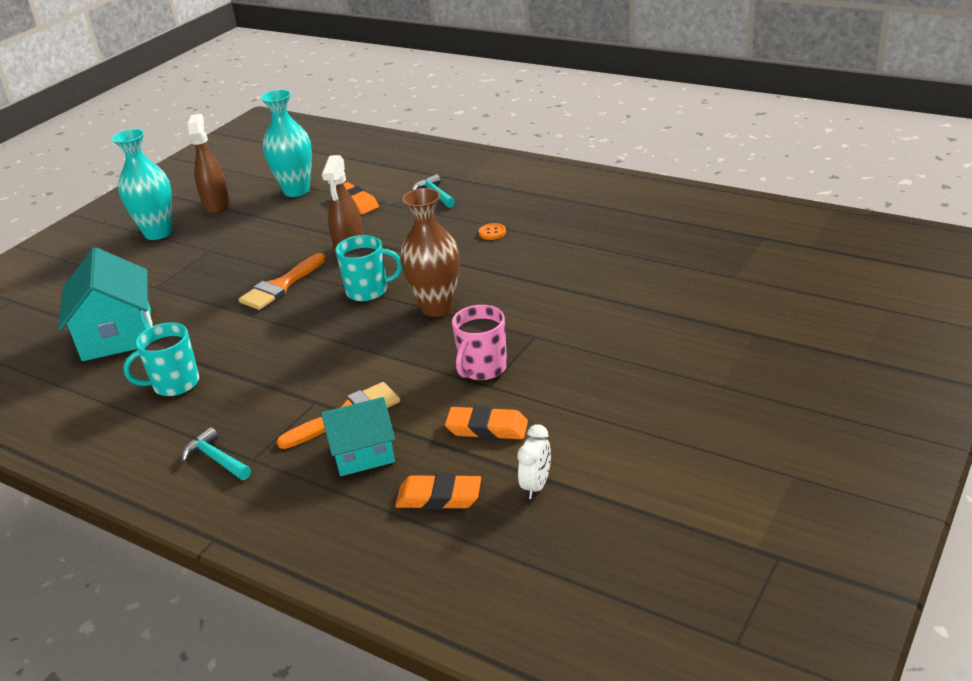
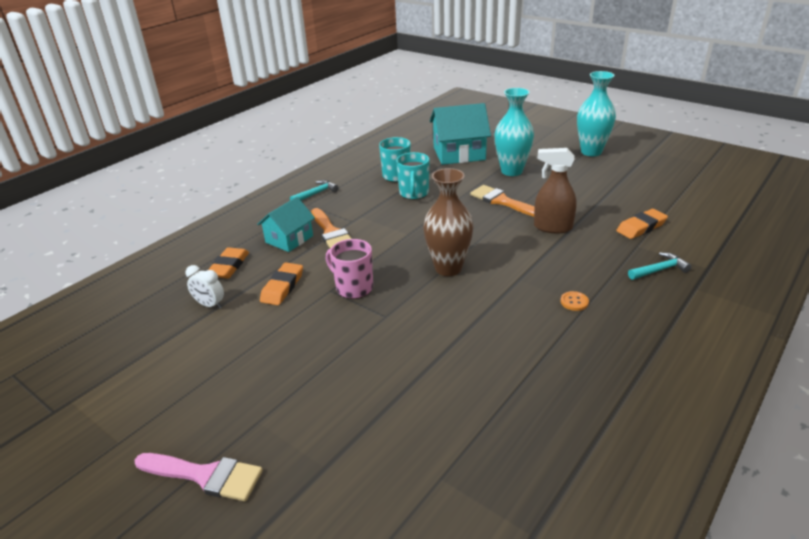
camera: 95 degrees right, 0 degrees up
brown spray bottle [188,114,230,214] -> none
turquoise vase [261,89,312,197] -> turquoise vase moved to [495,88,534,176]
turquoise house [321,397,395,476] -> turquoise house turned 45 degrees clockwise [257,197,315,252]
turquoise mug [335,235,402,302] -> turquoise mug moved to [396,152,430,200]
none -> pink brush [134,453,263,501]

